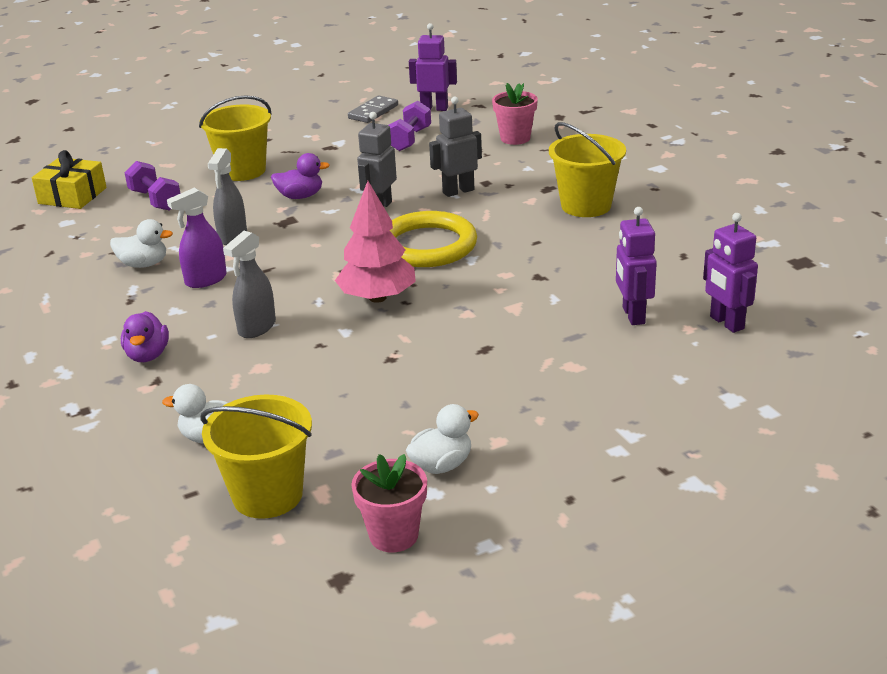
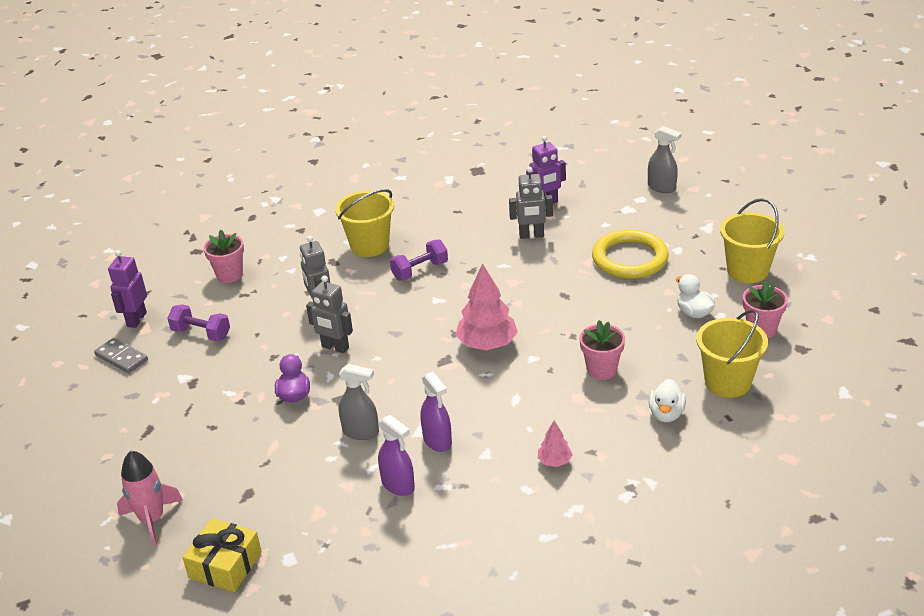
camera: 85 degrees left, 5 degrees up
white duck [110,219,173,268] -> purple spray bottle [378,414,415,496]
purple duck [121,311,169,362] -> pink tree [538,421,573,467]
purple dumbbell [125,161,180,211] -> purple dumbbell moved to [390,240,448,280]
yellow bucket [199,95,271,181] -> yellow bucket moved to [720,198,784,283]
grey spray bottle [223,231,276,338] -> grey spray bottle moved to [648,126,682,193]
yellow ring [390,211,477,267] -> yellow ring moved to [592,229,669,279]
purple robot [616,207,657,325] -> grey robot [509,167,553,239]
none -> pink rocket [117,451,183,547]
none -> pink flower pot [580,320,625,380]

